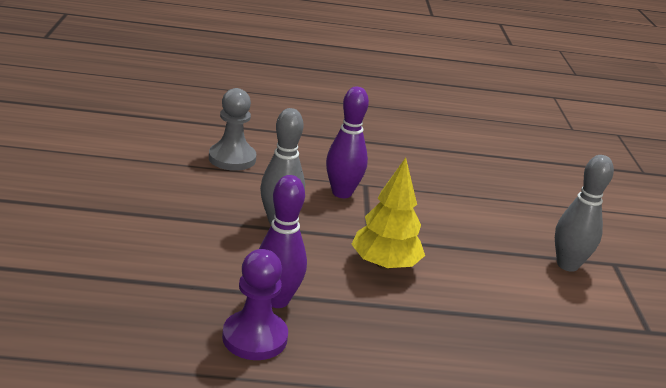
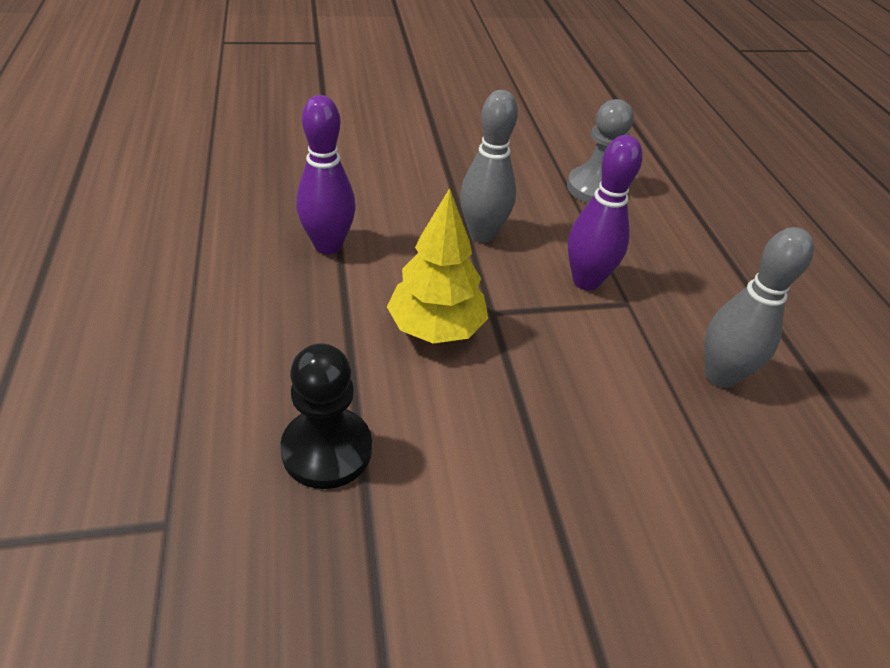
camera: 80 degrees right, 15 degrees up
purple pawn [222,249,288,360] -> none
grey bowling pin [555,155,614,272] -> grey bowling pin moved to [704,227,814,388]
none -> black pawn [280,343,372,489]

